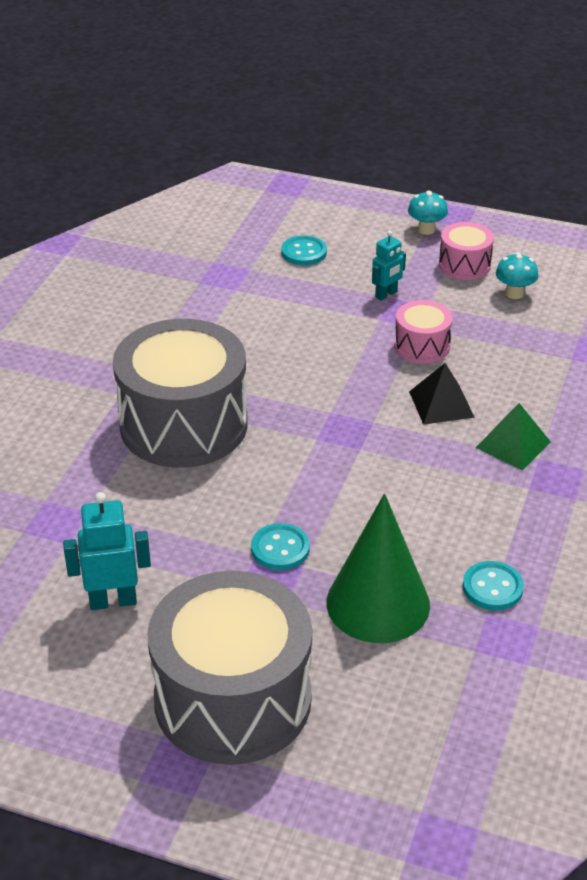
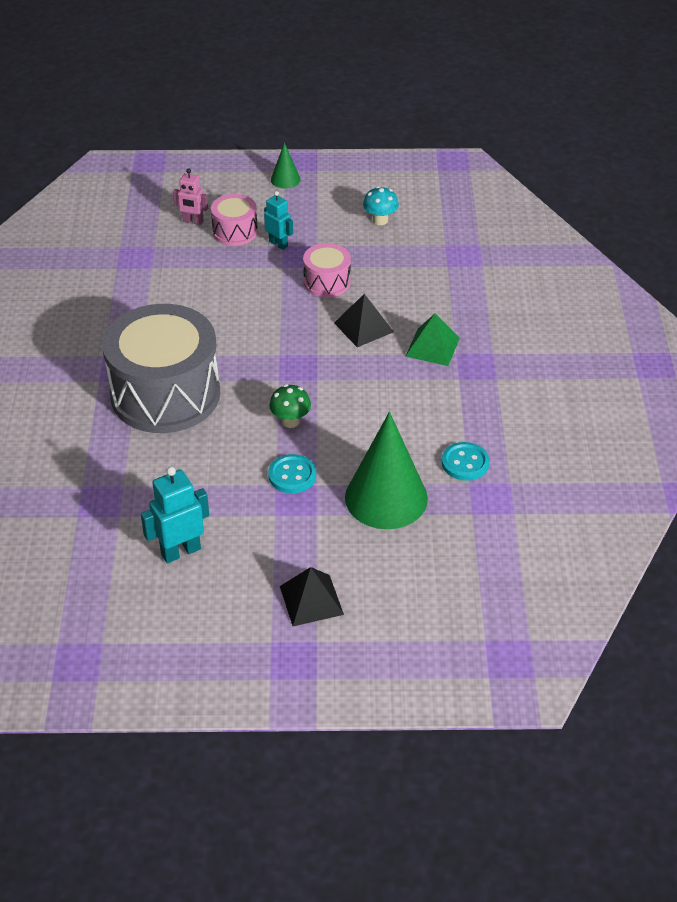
camera: 20 degrees left, 5 degrees up
grey drum [147,571,312,765] -> black pyramid [280,567,344,626]
turquoise button [281,235,327,265] -> pink robot [173,169,208,225]
turquoise robot [372,230,406,301] -> turquoise robot turned 75 degrees counterclockwise [264,191,293,250]
turquoise mushroom [408,191,448,235] -> green cone [271,143,301,188]
pink drum [439,222,494,280] -> pink drum moved to [211,194,258,246]
none -> green mushroom [269,384,311,428]

